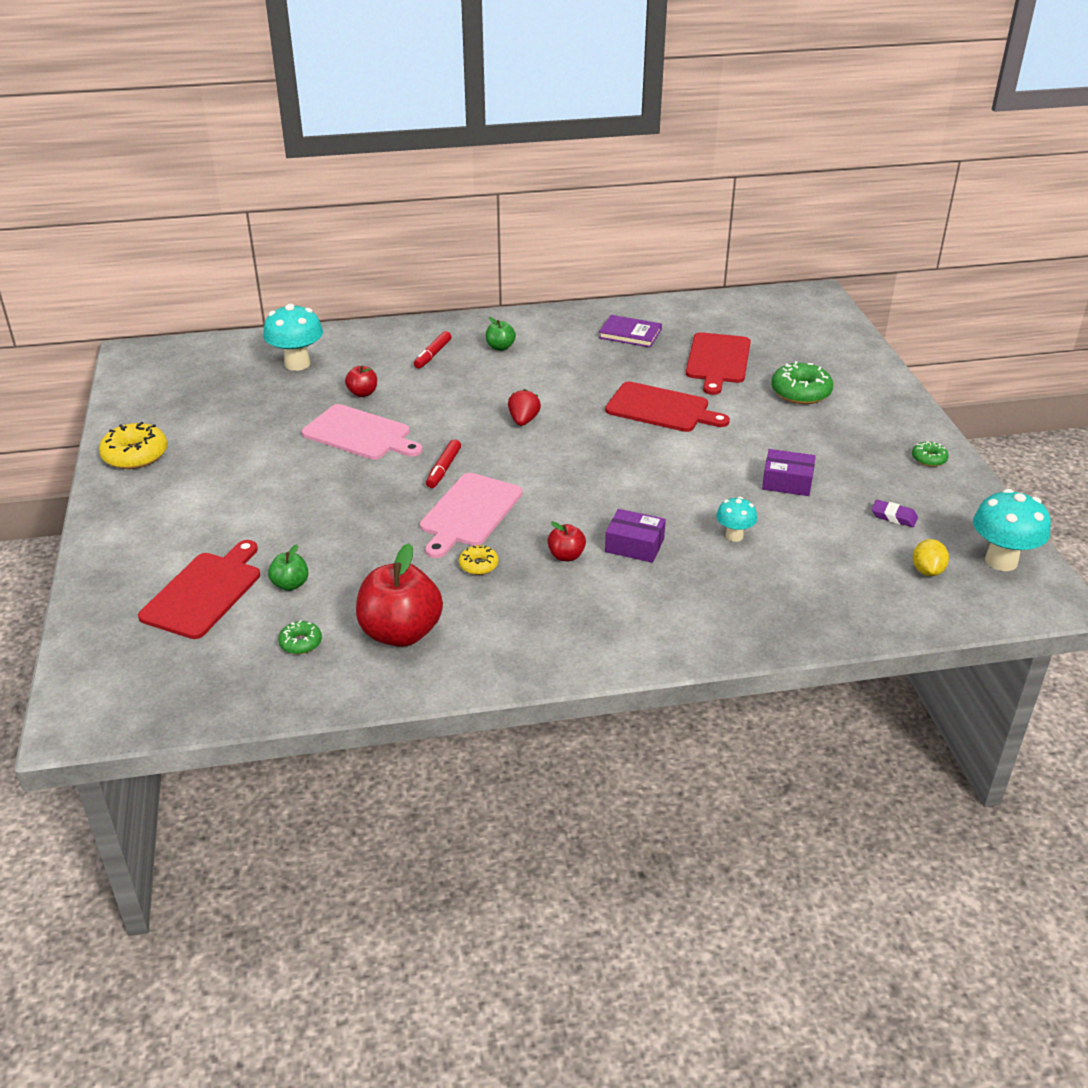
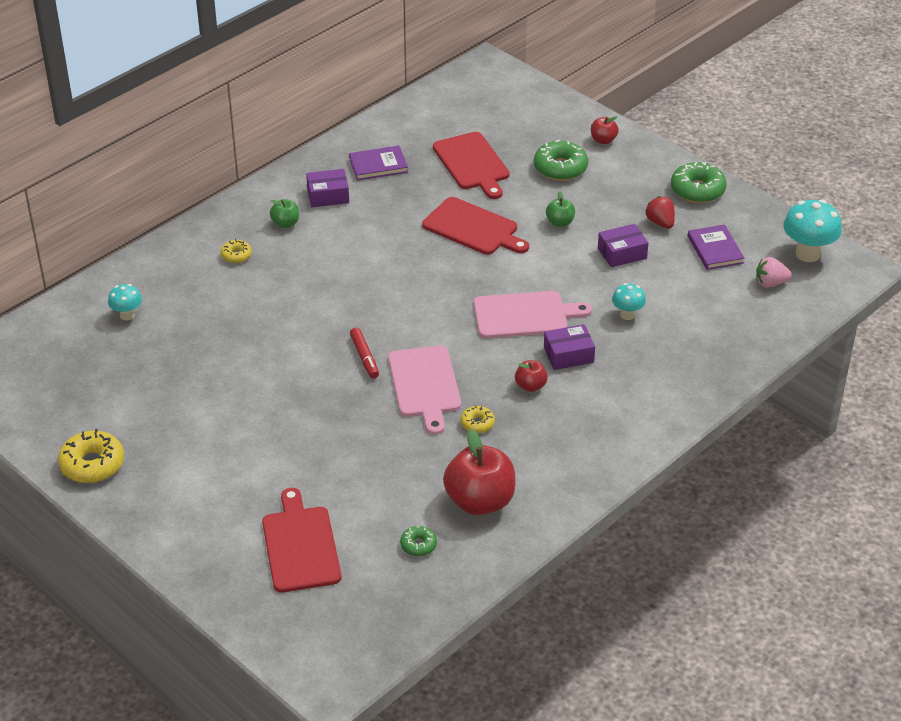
camera: 35 degrees left, 5 degrees up
turquoise mushroom [263,304,323,371] -> turquoise mushroom [108,284,142,321], size x0.57
green apple [268,545,308,591] -> green apple moved to [546,191,575,227]
pink cutting board [302,404,422,460] -> pink cutting board moved to [474,291,592,338]
red apple [345,366,377,397] -> red apple moved to [591,116,619,144]
red marker [414,331,452,369] -> yellow donut [221,239,252,263]
red strawberry [508,389,541,426] -> red strawberry moved to [645,196,675,229]
red cutting board [605,382,730,432] -> red cutting board turned 45 degrees clockwise [422,197,529,255]
purple eraser [872,500,918,527] -> purple book [688,224,744,270]
green donut [912,441,949,467] -> green donut [671,162,727,203], size x1.86
yellow lemon [913,539,949,576] -> pink strawberry [756,257,792,288]
none -> purple box [306,169,349,207]

